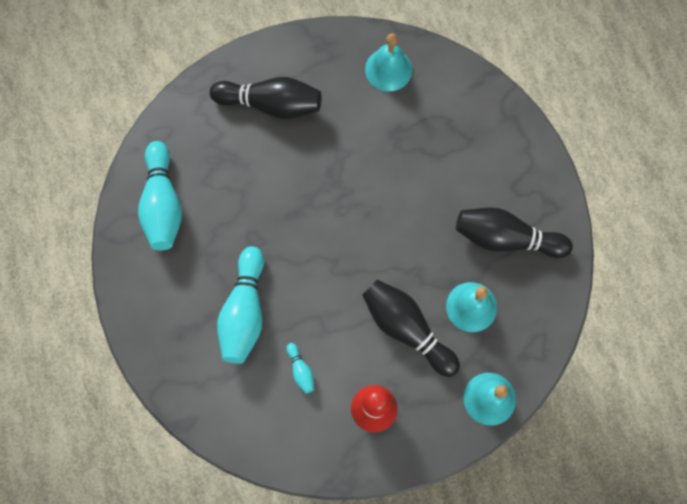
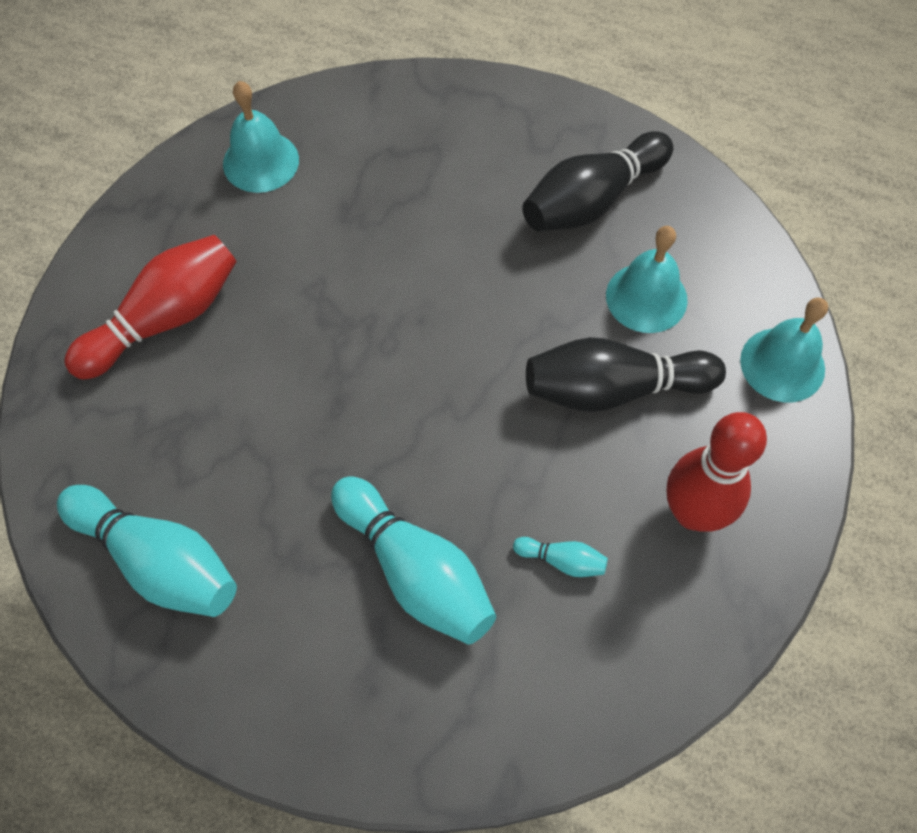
camera: 50 degrees left, 10 degrees down
black bowling pin [210,77,322,119] -> red bowling pin [64,235,237,380]

